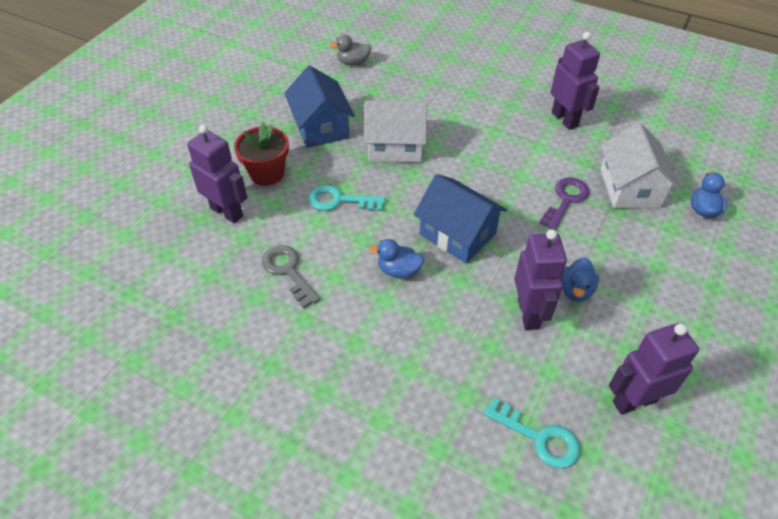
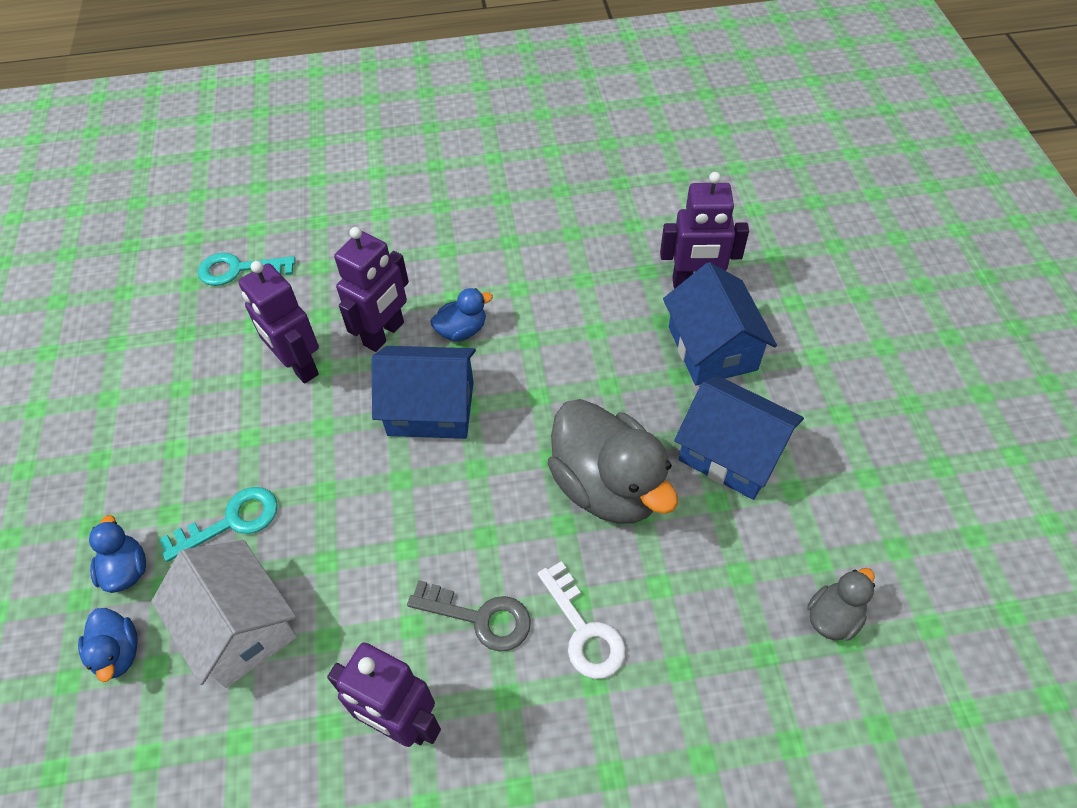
camera: 145 degrees right, 5 degrees up
red flower pot [234,123,289,186] -> blue house [663,262,777,385]
grey key [262,245,320,309] -> grey key moved to [407,580,531,652]
turquoise key [309,185,385,211] -> turquoise key moved to [159,487,278,562]
white house [364,100,427,163] -> grey duck [548,399,678,524]
purple key [539,178,589,230] -> none
blue duck [561,257,599,302] -> blue duck moved to [89,515,146,593]
purple robot [609,323,699,415] -> purple robot moved to [334,227,409,352]
none -> white key [537,561,626,679]

